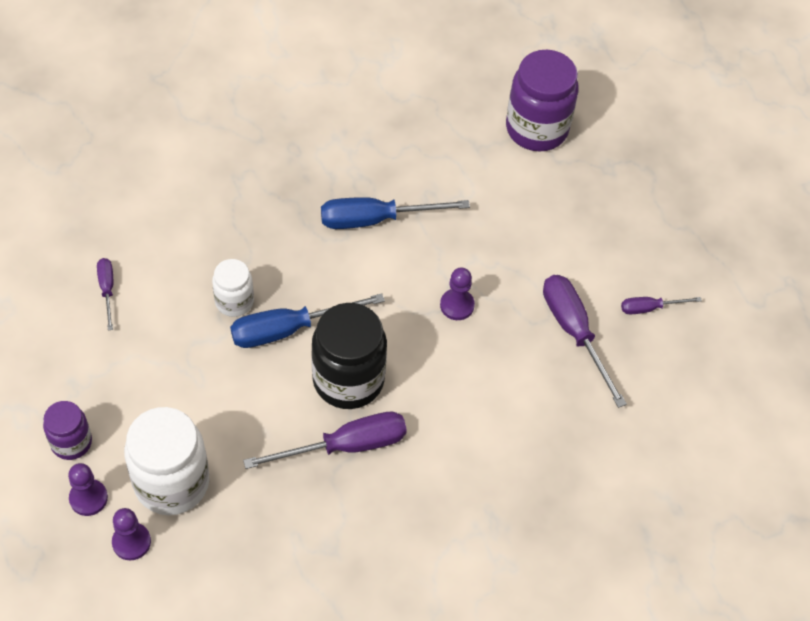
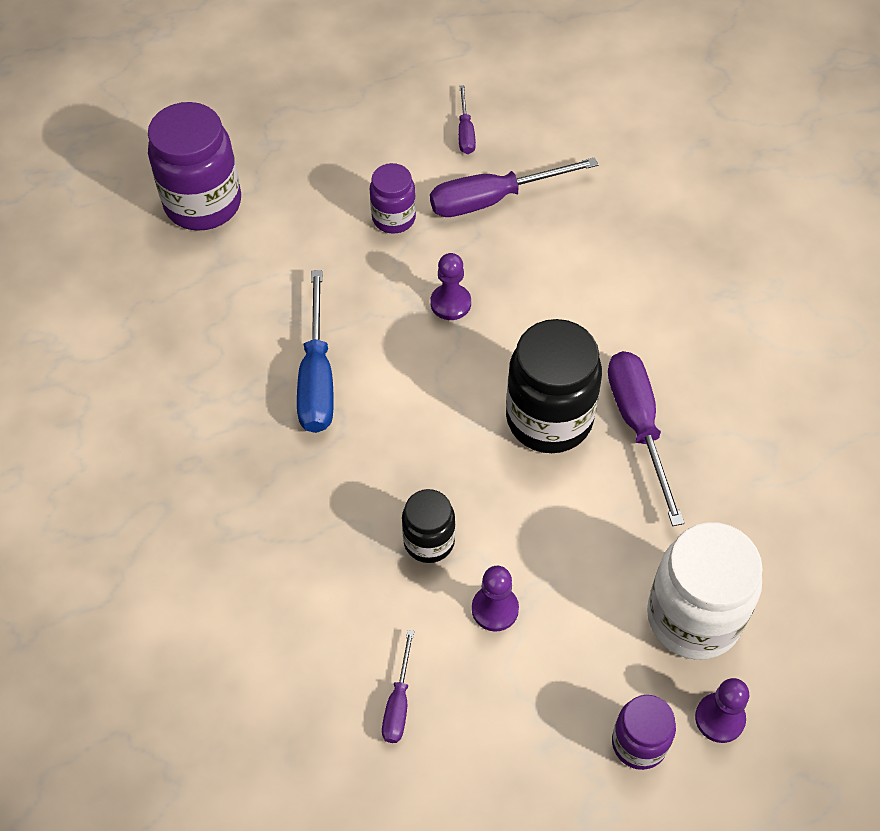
camera: 80 degrees left, 0 degrees up
purple screwdriver [97,258,113,330] -> purple screwdriver turned 75 degrees counterclockwise [382,630,414,743]
purple pawn [112,508,151,560] -> purple pawn moved to [472,566,519,632]
white jar [212,259,254,317] -> black jar [402,489,455,563]
blue screwdriver [230,293,385,348] -> none
none -> purple jar [370,163,416,233]

